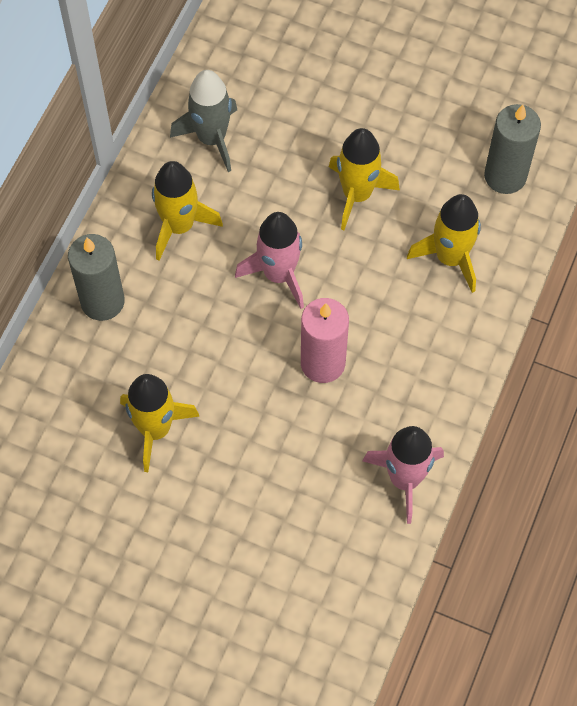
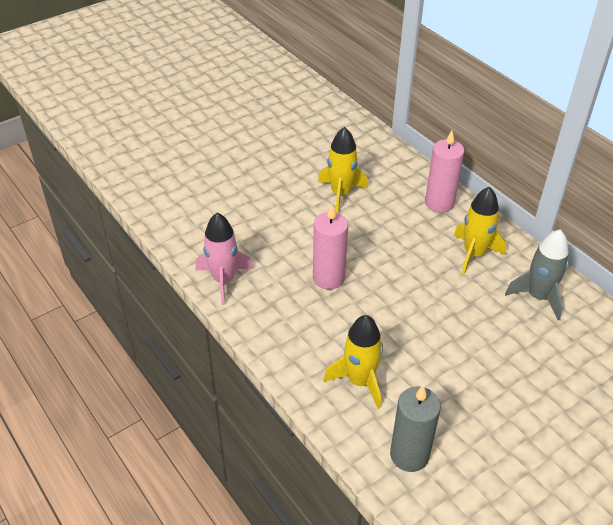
camera: 120 degrees right, 20 degrees down
grey candle [68,234,125,321] -> pink candle [425,131,464,212]
pink rocket [235,212,304,309] -> none
yellow rocket [329,128,400,230] -> none

